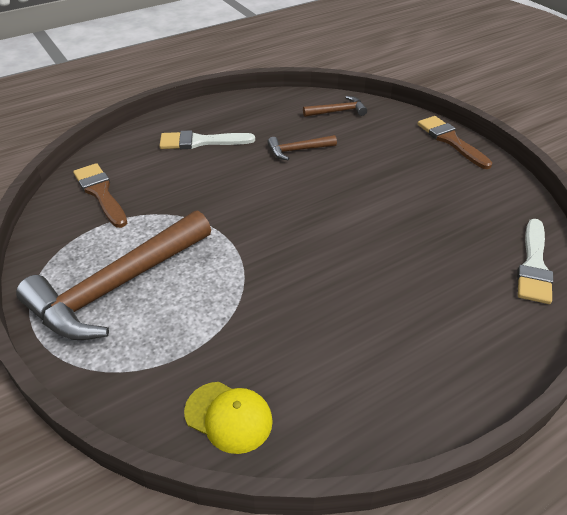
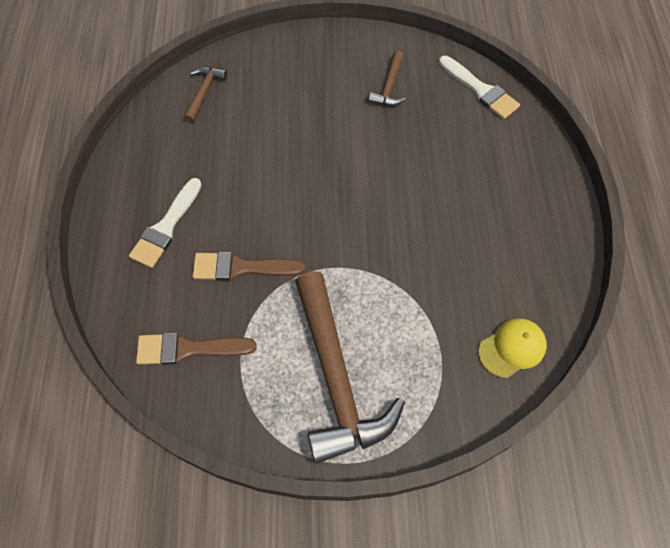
camera: 60 degrees left, 20 degrees up
brown hammer [267,135,337,160] -> brown hammer moved to [368,51,406,106]
brown brush [417,116,492,169] -> brown brush moved to [193,252,305,281]

